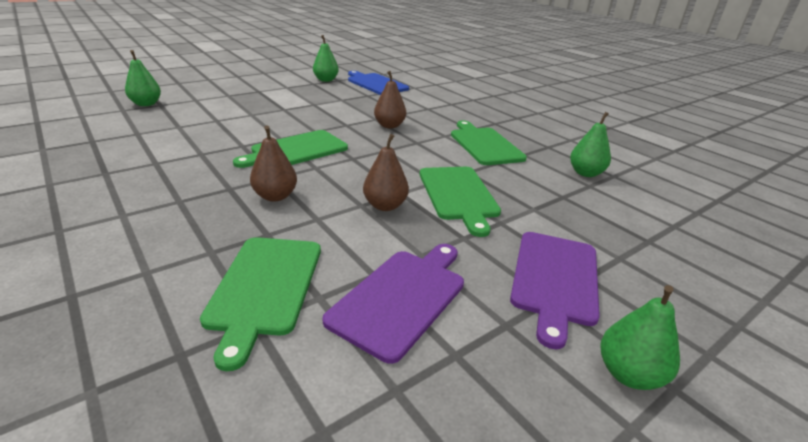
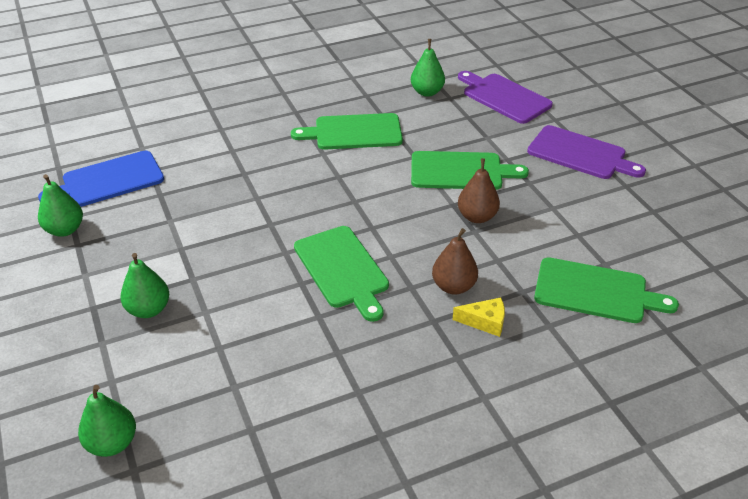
camera: 75 degrees left, 10 degrees up
purple cutting board [322,244,464,364] -> purple cutting board moved to [458,71,553,124]
brown pear [374,71,406,128] -> none
green pear [600,285,680,390] -> green pear moved to [120,253,169,318]
none -> yellow cheese [452,297,505,337]

